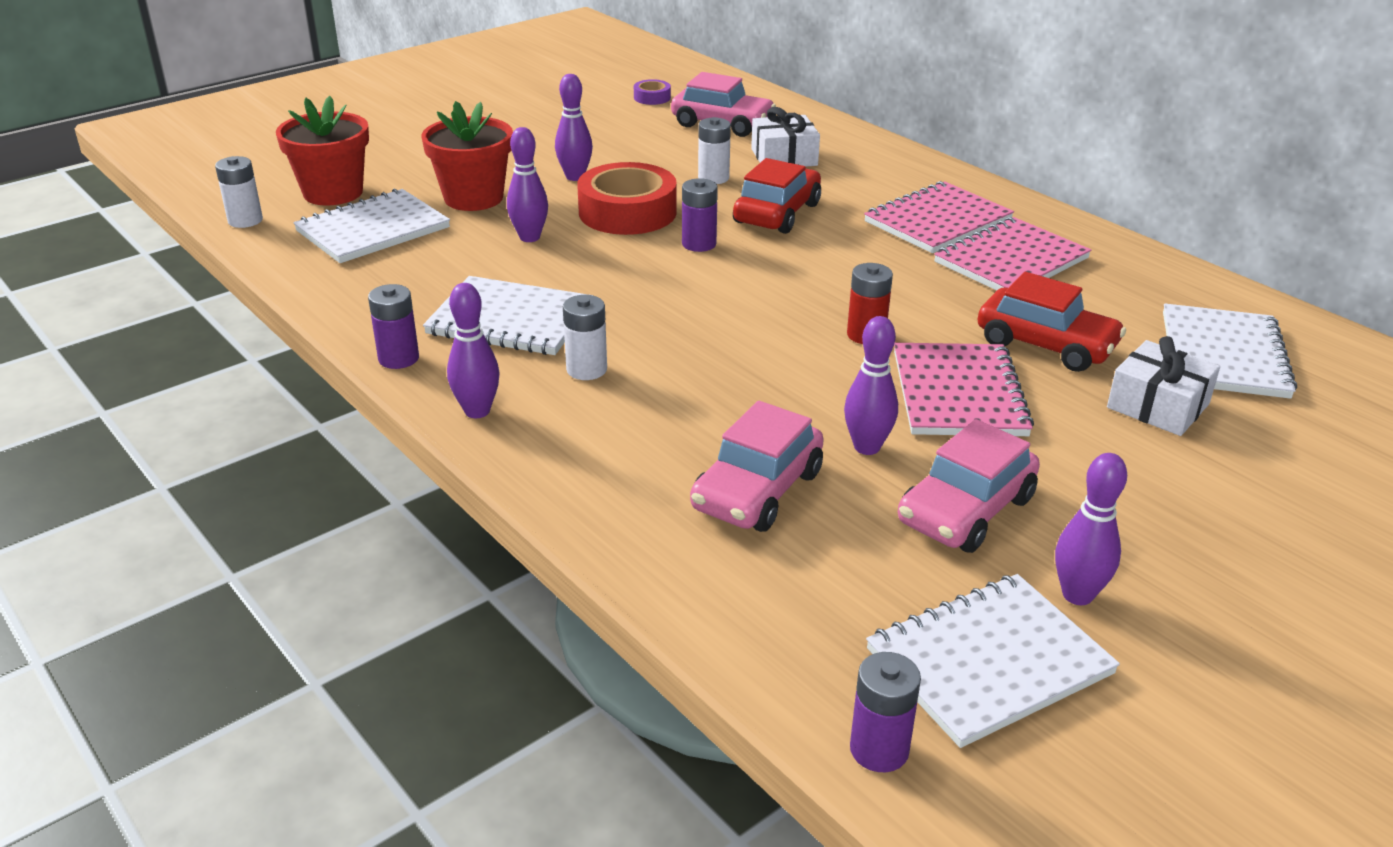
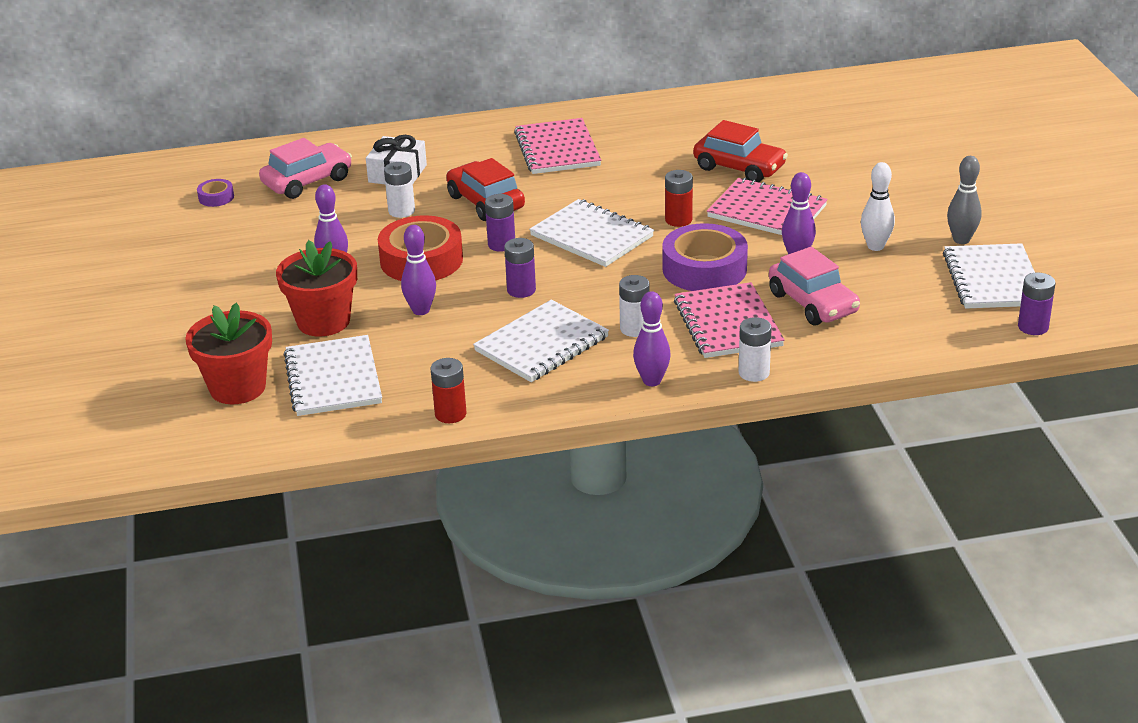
camera: 60 degrees left, 0 degrees up
white battery [215,156,263,228] -> white battery moved to [739,317,772,382]
purple battery [368,284,419,369] -> purple battery moved to [504,238,536,298]
pink car [898,419,1040,553] -> white bowling pin [861,162,895,251]
pink notebook [934,217,1091,290] -> pink notebook moved to [674,282,785,358]
red car [978,272,1126,372] -> red car turned 60 degrees clockwise [693,120,788,183]
purple bowling pin [1055,453,1127,605] -> grey bowling pin [947,156,982,244]
white gift [1107,336,1220,436] -> none
white notebook [1163,304,1297,399] -> white notebook moved to [529,199,654,267]
none -> red battery [430,358,467,423]
none -> purple tape [662,223,748,291]

